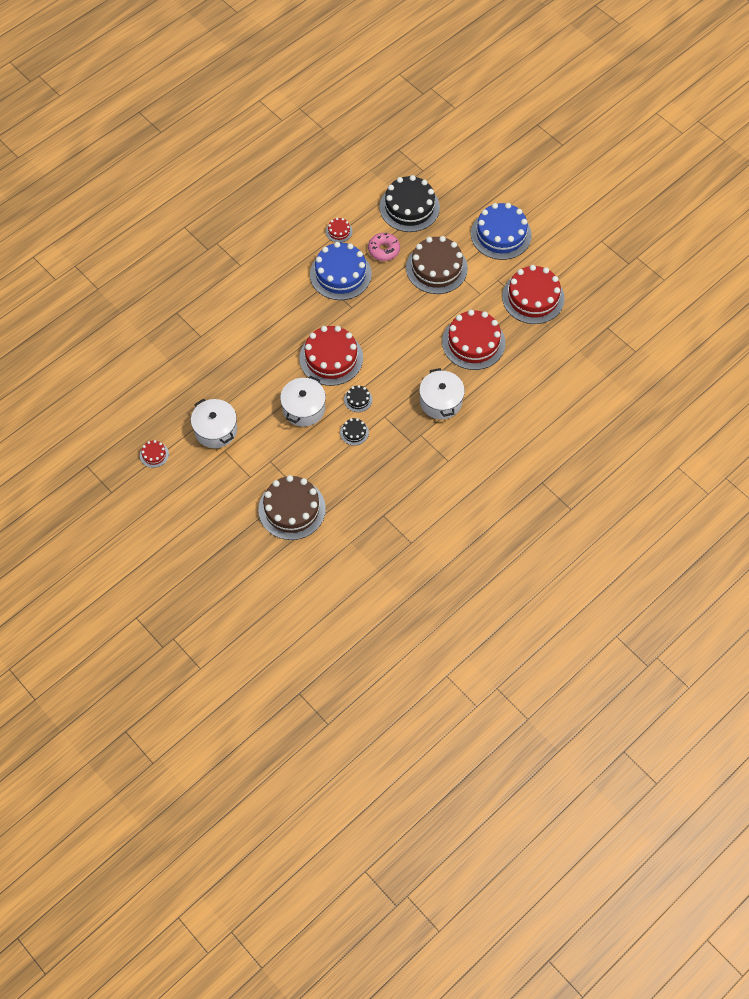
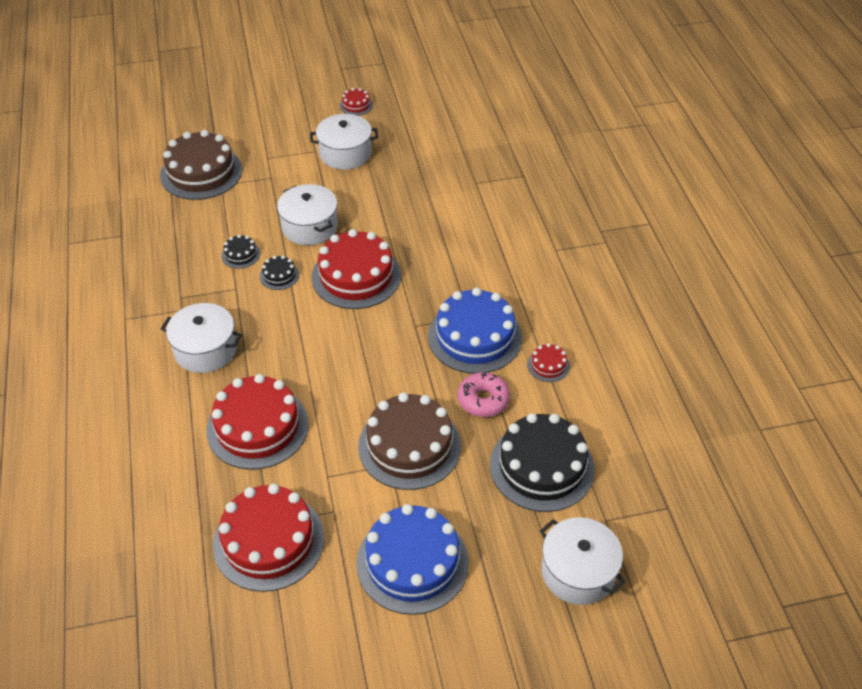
camera: 120 degrees right, 15 degrees down
none -> white pot [540,517,626,605]

